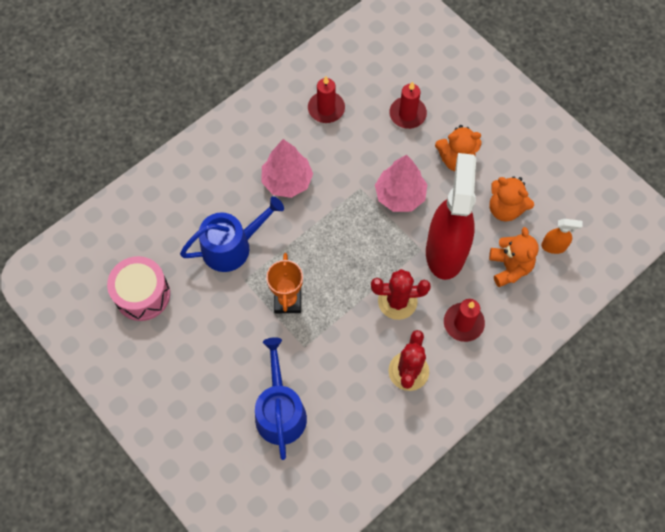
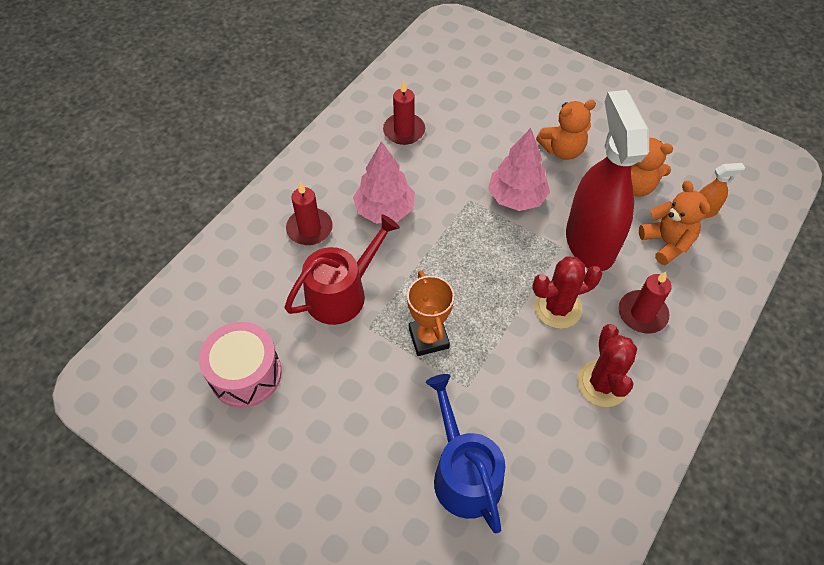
camera: 15 degrees left, 10 degrees down
blue watering can [180,196,284,272] -> red watering can [285,215,400,325]
red candle [389,81,427,129] -> red candle moved to [286,182,333,245]

